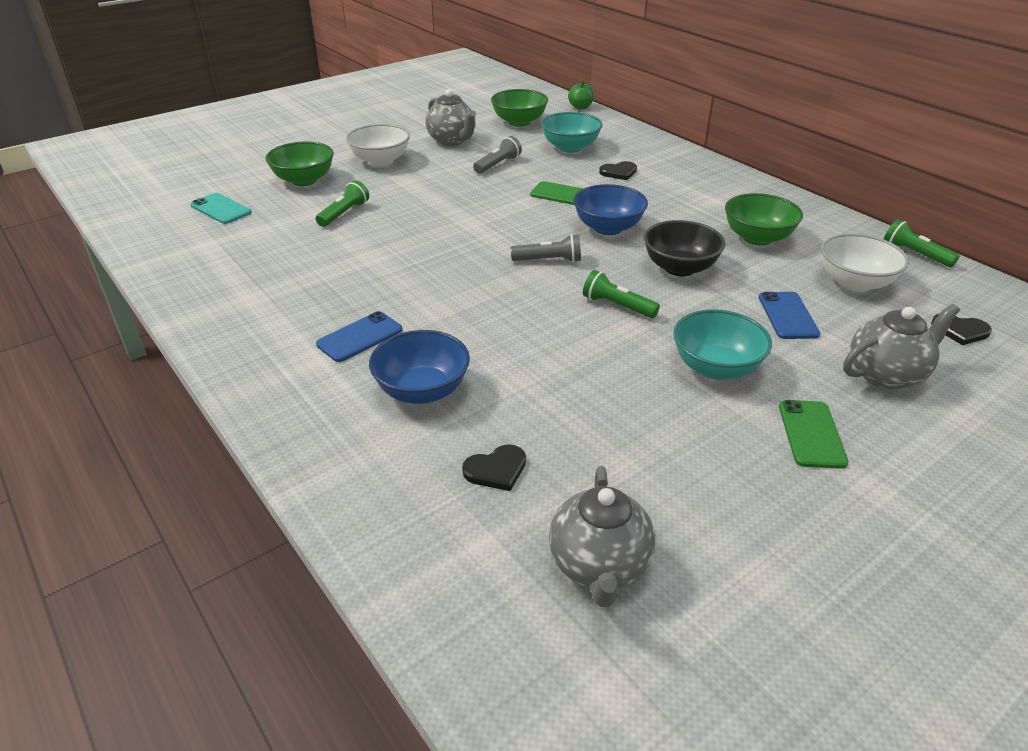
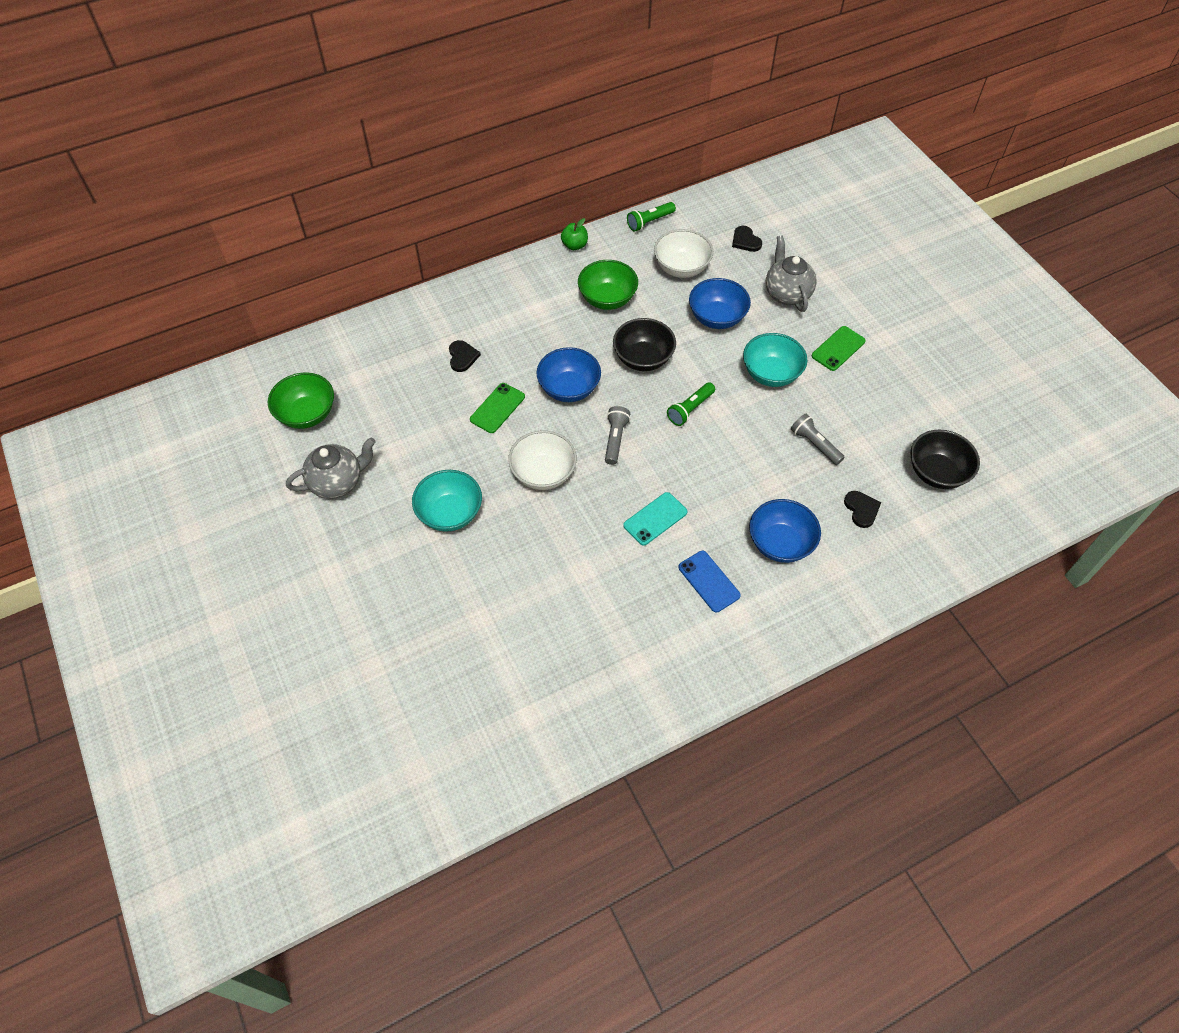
camera: 80 degrees left, 20 degrees up
turquoise phone [190,193,252,224] -> turquoise phone moved to [623,492,687,546]
green bowl [265,141,334,186] -> none
green flashlight [316,180,369,227] -> none
white bowl [346,124,410,166] -> white bowl moved to [508,431,577,490]
grey flashlight [473,136,522,174] -> grey flashlight moved to [791,413,845,465]
turquoise bowl [541,112,602,153] -> turquoise bowl moved to [412,470,482,532]
grey teapot [549,466,656,607] -> black bowl [910,430,980,489]
green apple [568,81,594,109] -> green apple moved to [561,218,588,250]
blue phone [759,292,820,339] -> blue bowl [689,278,751,329]
green phone [779,400,849,469] -> green phone turned 60 degrees counterclockwise [812,326,866,371]
black heart [931,314,992,345] -> black heart turned 120 degrees clockwise [732,226,762,252]

